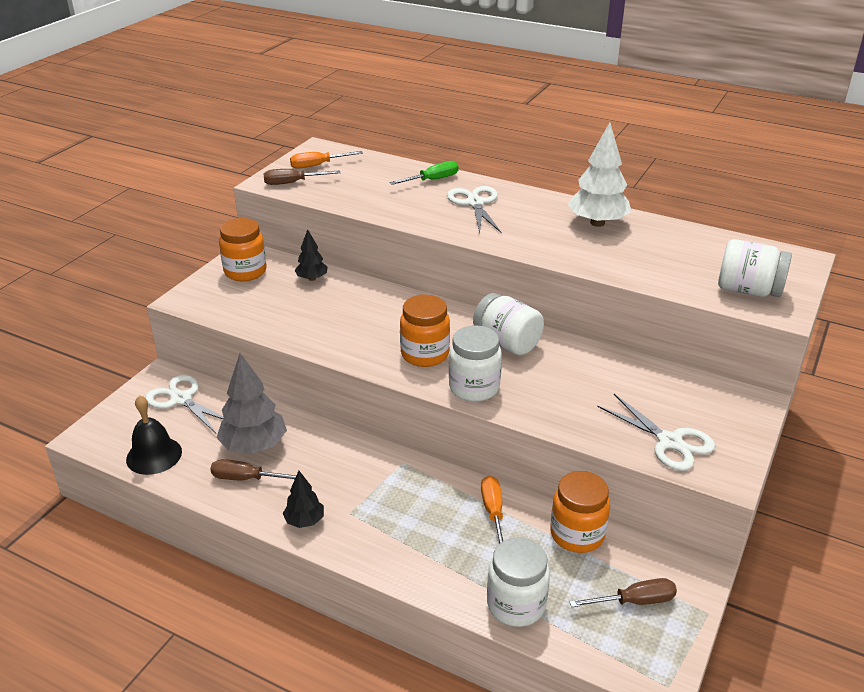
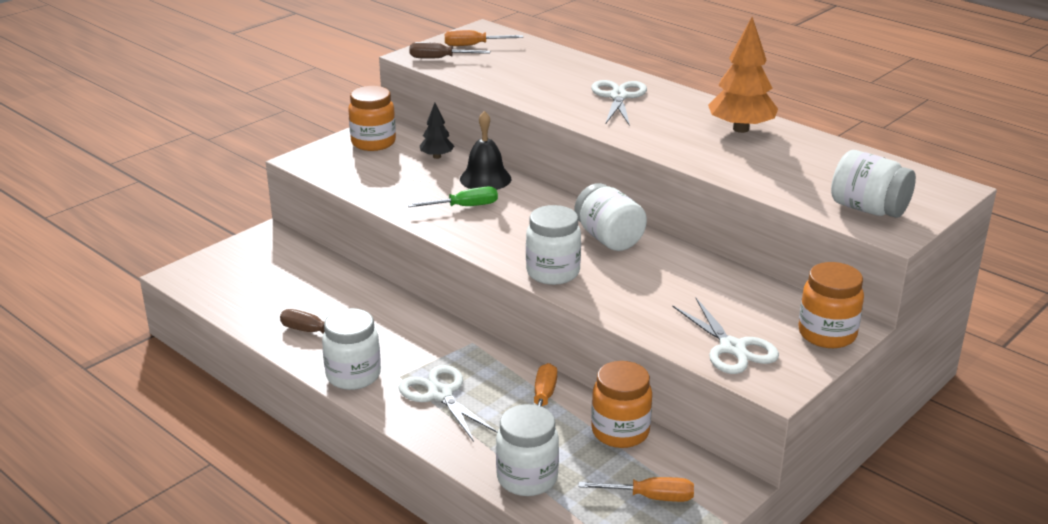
camera: 15 degrees right, 5 degrees down
black bell [126,395,182,475] -> black bell moved to [460,111,511,190]
white scissors [145,375,224,433] -> white scissors moved to [398,365,497,442]
grey tree [217,353,287,454] -> none
black tree [283,471,324,528] -> white jar [322,308,381,390]
green screwdriver [390,161,459,185] -> green screwdriver moved to [408,187,498,207]
orange jar [400,295,450,367] -> orange jar moved to [798,262,864,348]
white tree [568,122,632,227] -> orange tree [708,17,778,133]
brown screwdriver [570,578,677,607] -> orange screwdriver [578,477,694,502]

